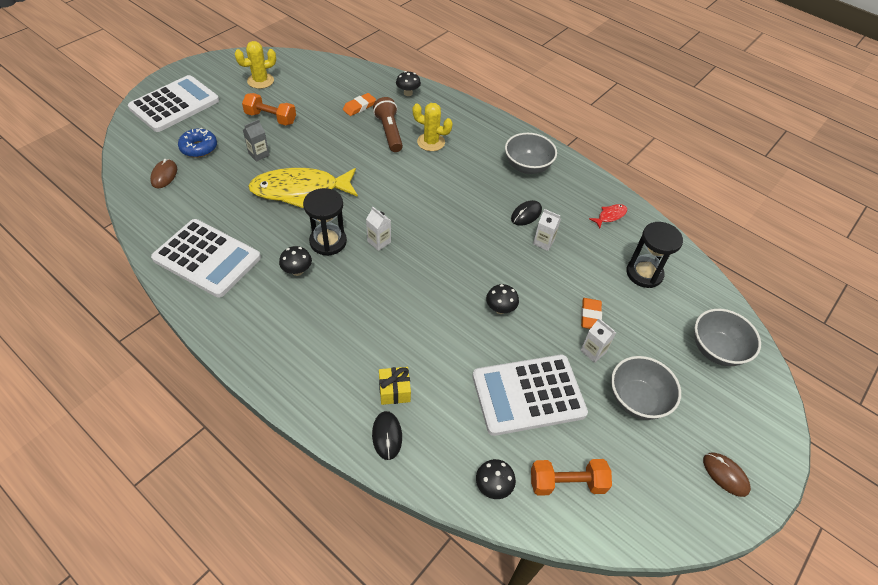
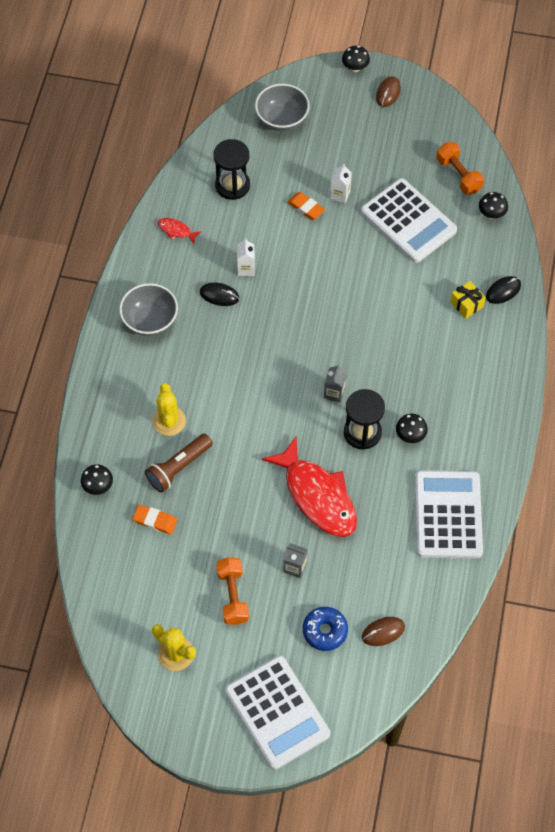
camera: 115 degrees left, 10 degrees up
white calculator [128,75,219,132] -> white calculator turned 135 degrees counterclockwise [225,656,330,770]
yellow fish [248,168,358,208] -> red fish [262,437,357,537]
white carton [366,206,391,251] -> grey carton [324,364,346,403]
black mushroom [486,284,519,314] -> black mushroom moved to [342,46,370,72]
orange eraser [581,298,602,329] -> orange eraser turned 60 degrees clockwise [287,192,325,220]
grey bowl [611,356,681,420] -> none

